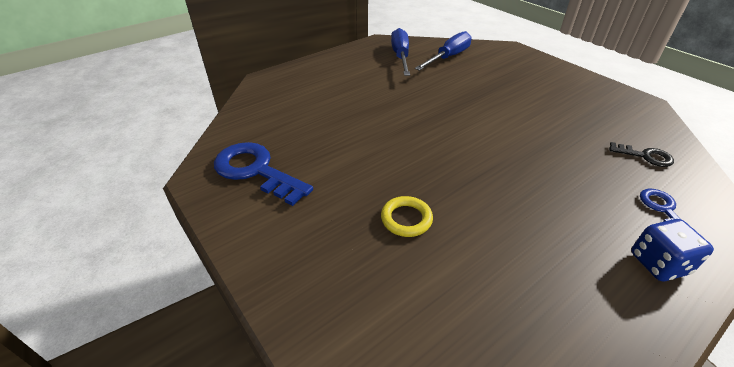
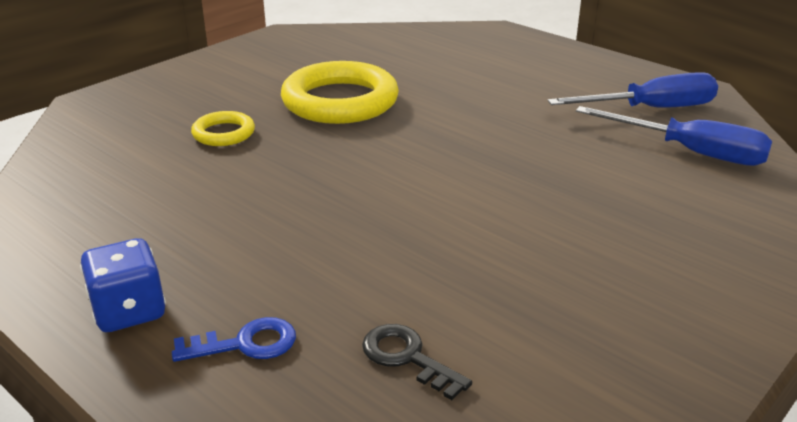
camera: 80 degrees right, 10 degrees down
blue key [214,142,313,206] -> none
black key [609,142,674,167] -> black key turned 120 degrees clockwise [362,324,472,400]
none -> yellow ring [281,61,399,124]

